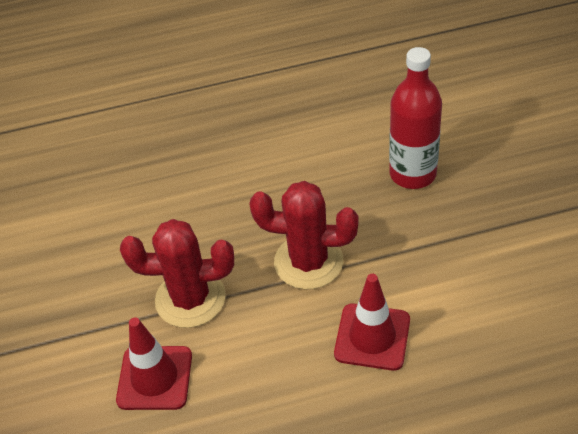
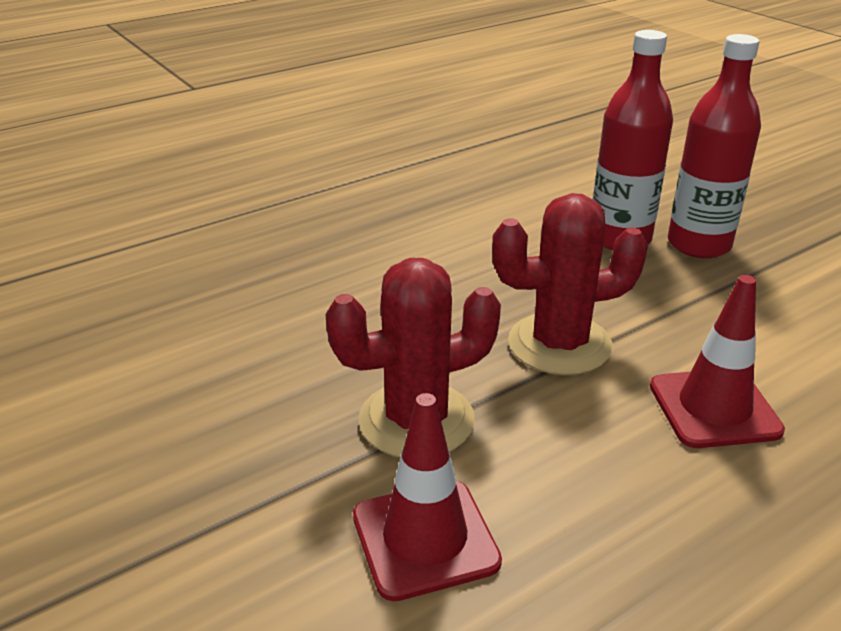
camera: 25 degrees left, 15 degrees down
none -> red bottle [668,34,761,258]

